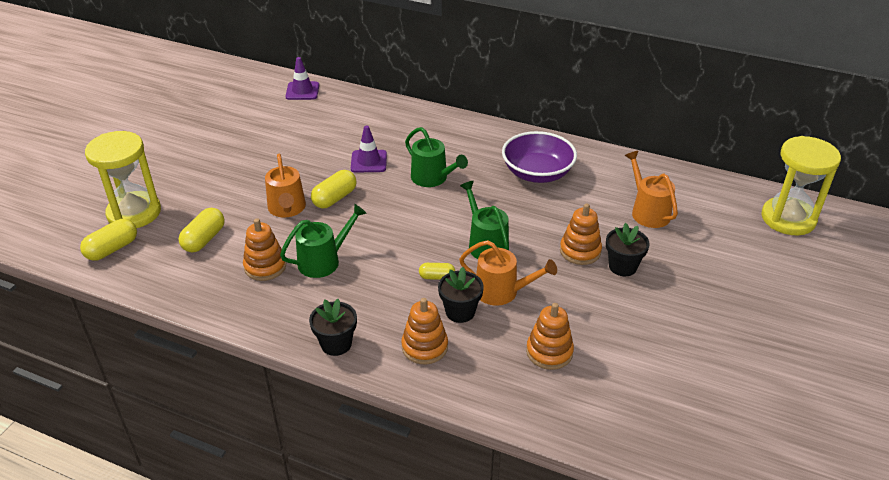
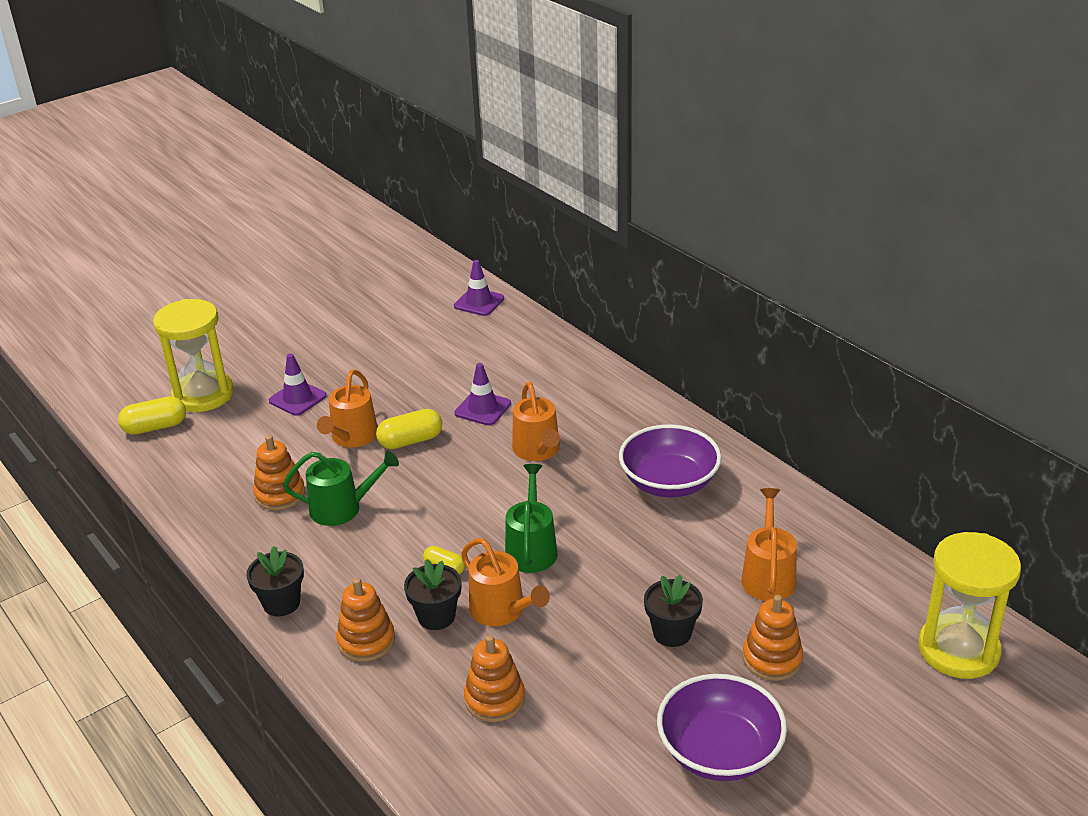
camera: 30 degrees right, 5 degrees down
yellow capsule [179,208,225,252] -> none
green watering can [405,127,468,187] -> orange watering can [512,382,560,461]
orange stacking toy [560,203,602,265] -> orange stacking toy moved to [743,595,803,681]
none -> purple traffic cone [269,354,327,416]
none -> purple bowl [657,674,787,781]

